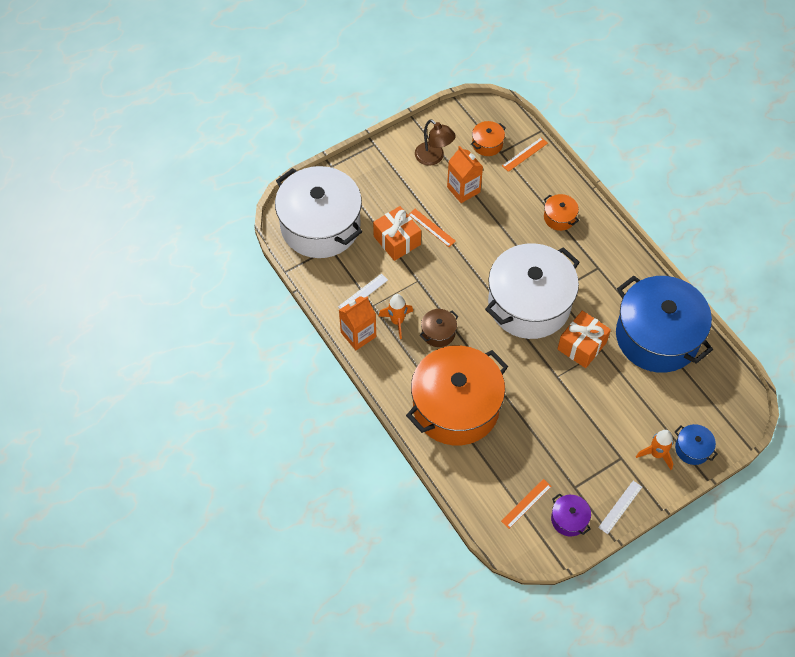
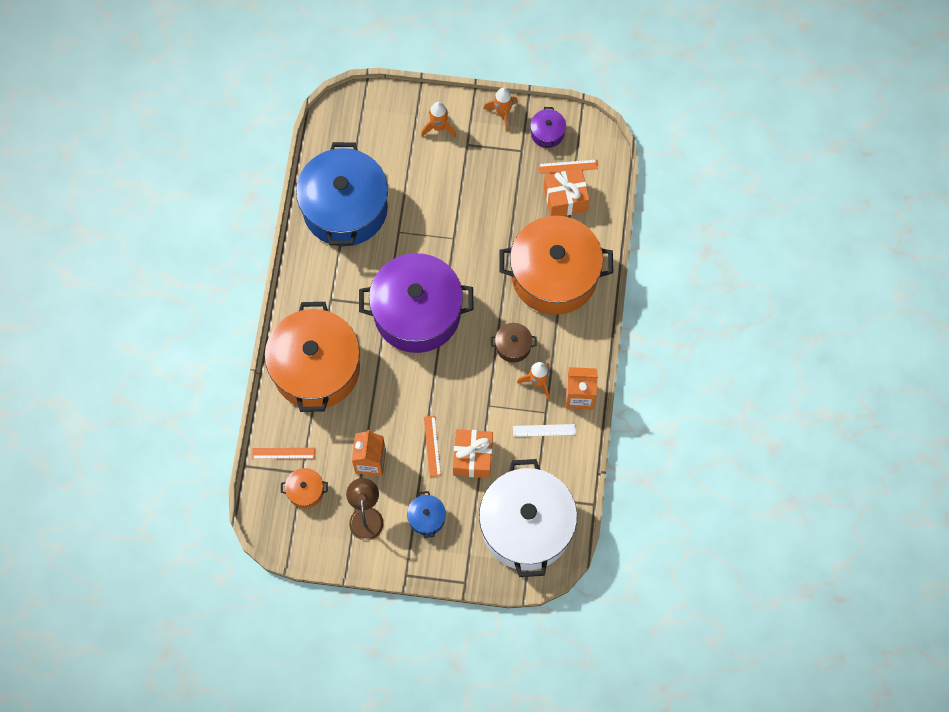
camera: 140 degrees left, 10 degrees up
white pot [485,243,580,339] -> purple pot [359,253,474,353]
orange pot [544,194,579,231] -> orange pot [265,302,360,412], size x2.49
orange gift [558,311,611,368] -> orange gift moved to [544,168,590,216]
white ruler [598,481,642,534] -> orange rocket [484,87,518,132]
blue pot [675,424,717,465] -> blue pot moved to [407,491,446,538]

